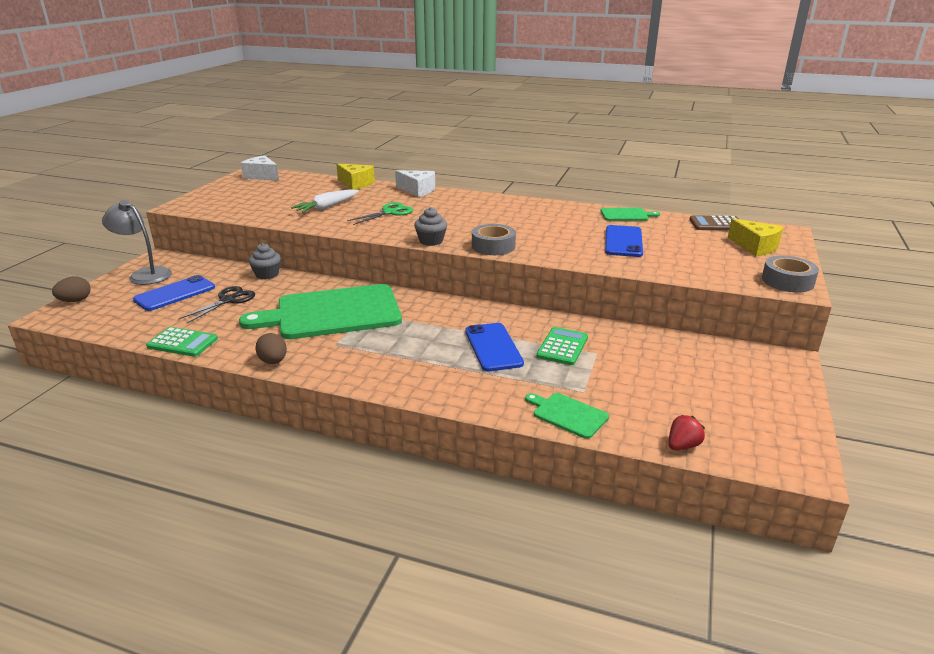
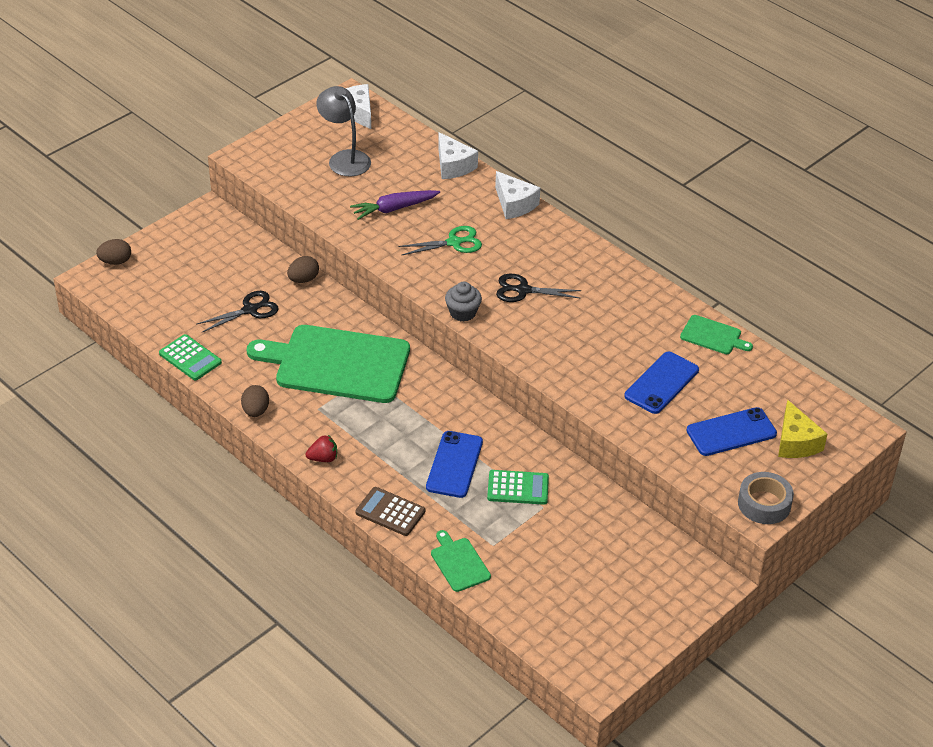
camera: 25 degrees right, 15 degrees up
grey lamp [102,200,172,285] -> grey lamp moved to [316,86,371,176]
blue phone [133,275,215,311] -> blue phone moved to [686,407,777,456]
grey cupcake [249,243,281,279] -> brown egg [287,256,319,283]
white carrot [291,189,359,213] -> purple carrot [350,190,440,220]
yellow cheese [336,163,375,190] -> white cheese [438,132,478,179]
grey tape [472,224,516,255] -> none
green calculator [536,327,588,365] -> green calculator turned 45 degrees clockwise [487,470,549,505]
red strawberry [668,415,705,450] -> red strawberry moved to [306,435,337,462]
brown calculator [689,215,738,230] -> brown calculator moved to [356,487,425,536]
none -> black scissors [496,274,582,302]

